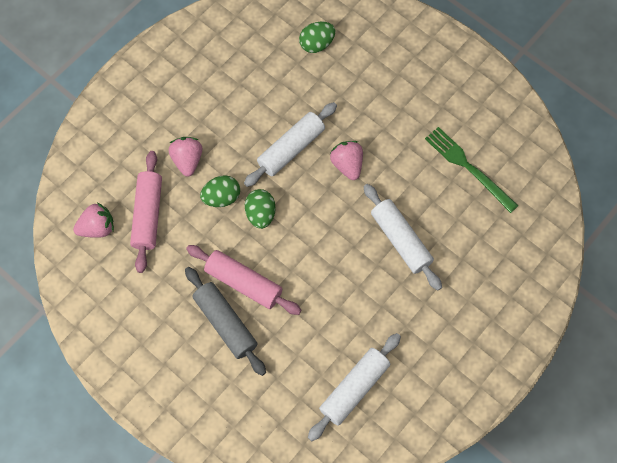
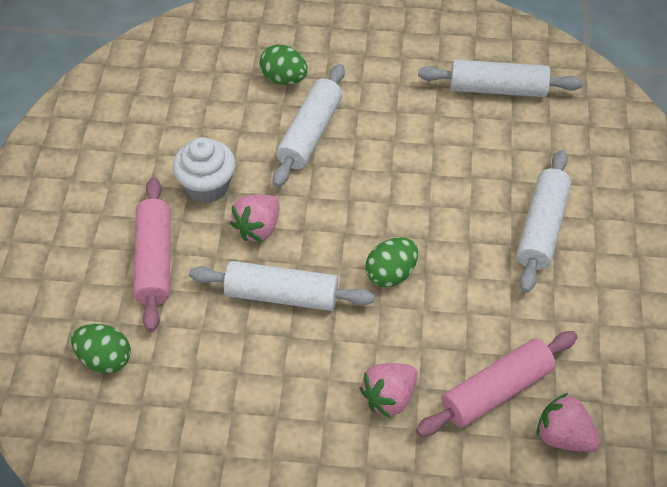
camera: 125 degrees left, 15 degrees down
grey rolling pin [185,267,266,376] -> white rolling pin [517,150,571,293]
pink rolling pin [186,245,302,315] -> pink rolling pin moved to [133,177,170,332]
green egg [200,175,240,207] -> green egg moved to [259,44,308,85]
green fork [425,127,519,213] -> none
none -> white cupcake [173,137,236,203]

